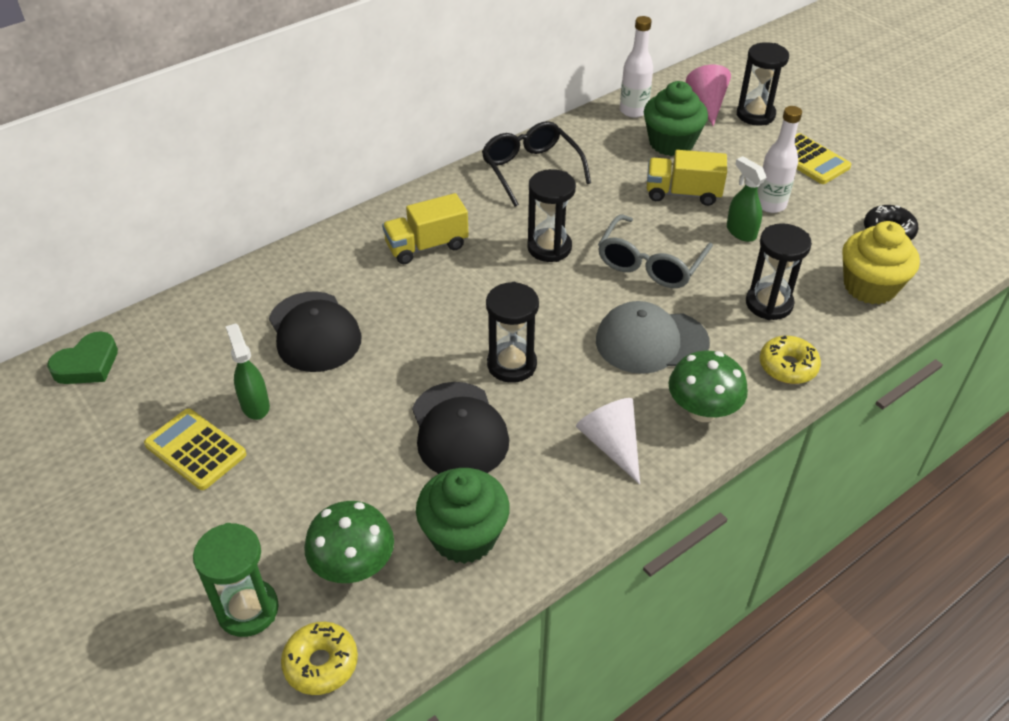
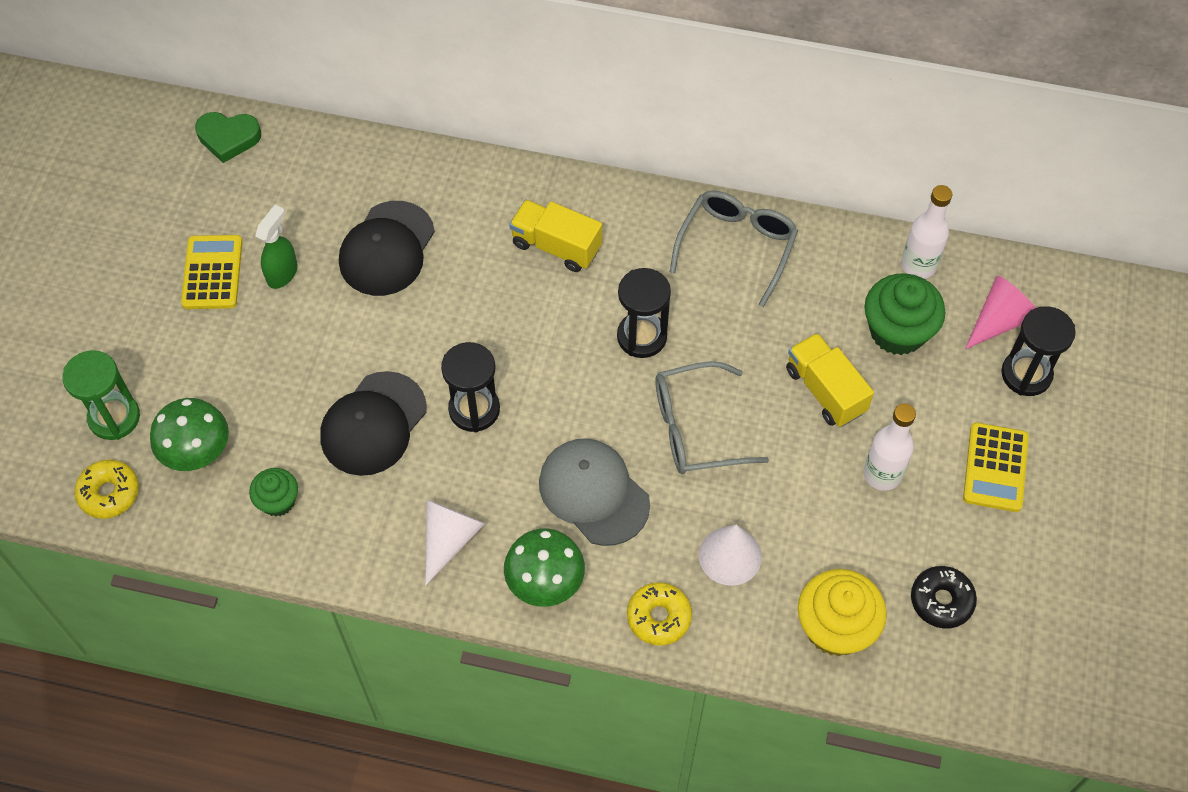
camera: 50 degrees right, 15 degrees up
green cupcake [416,468,510,564] -> green cupcake [249,468,298,516], size x0.58
black glasses [482,121,591,207] -> grey glasses [670,191,798,307]
green spray bottle [727,156,767,242] -> none
black hourglass [746,223,812,320] -> white cone [699,524,762,586]

